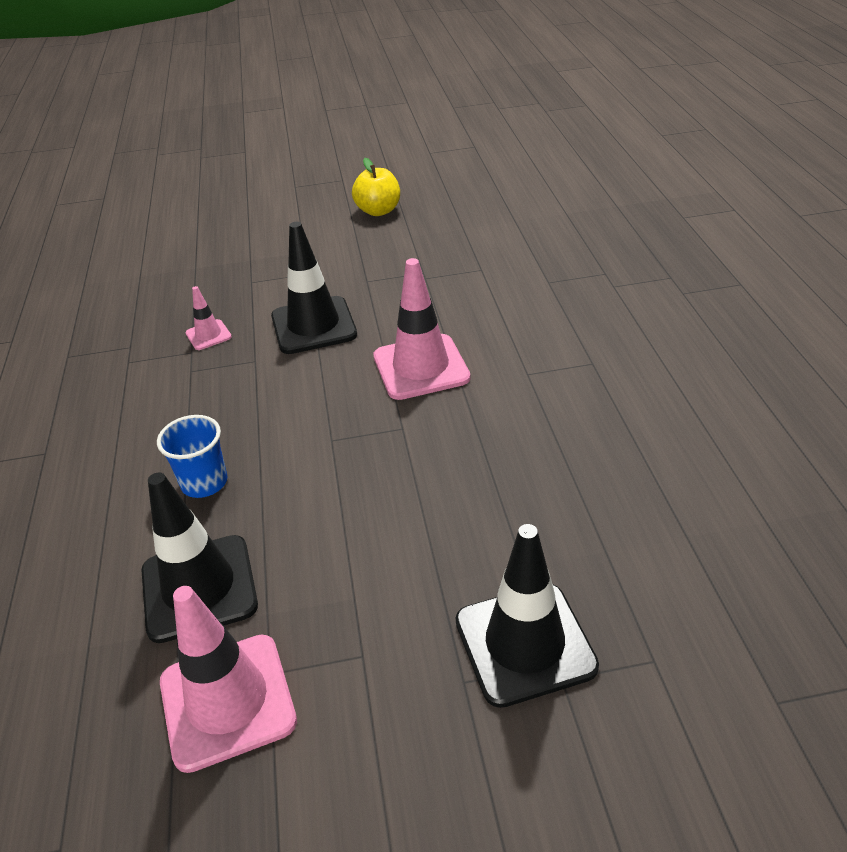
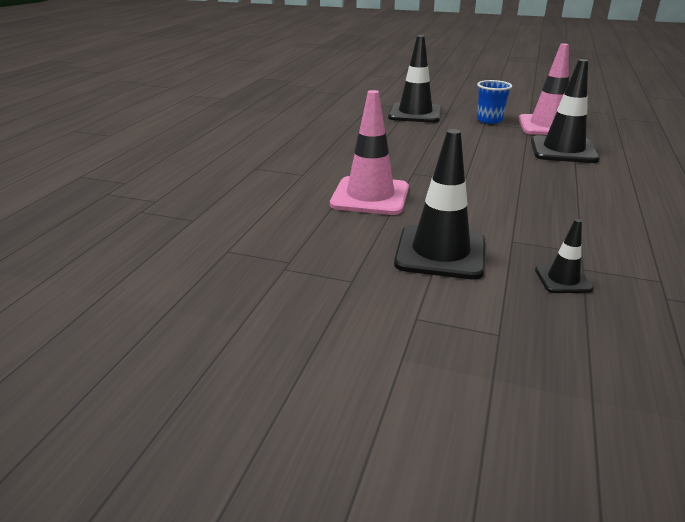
camera: 155 degrees left, 10 degrees down
blue cup [157,415,228,498] -> blue cup moved to [477,80,512,124]
pink traffic cone [186,286,232,350] -> black traffic cone [535,219,594,293]
yellow apple [352,158,400,216] -> none

